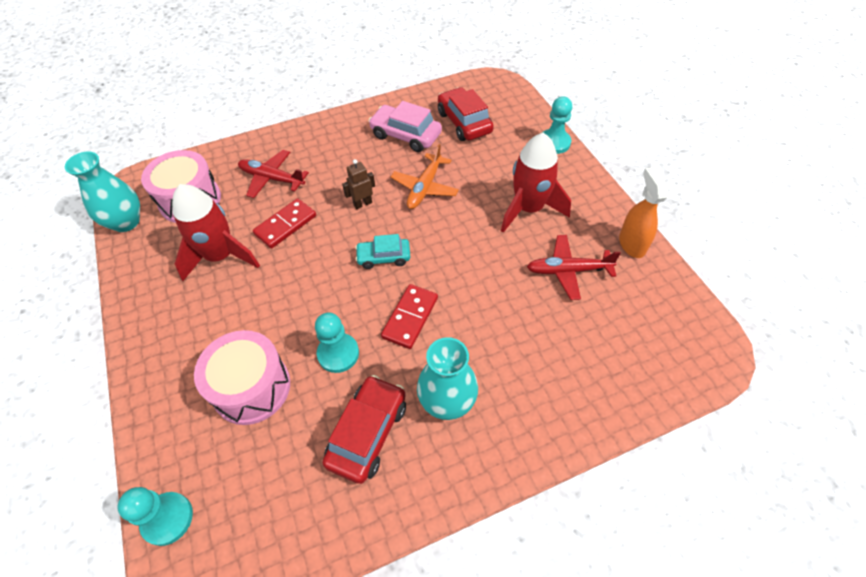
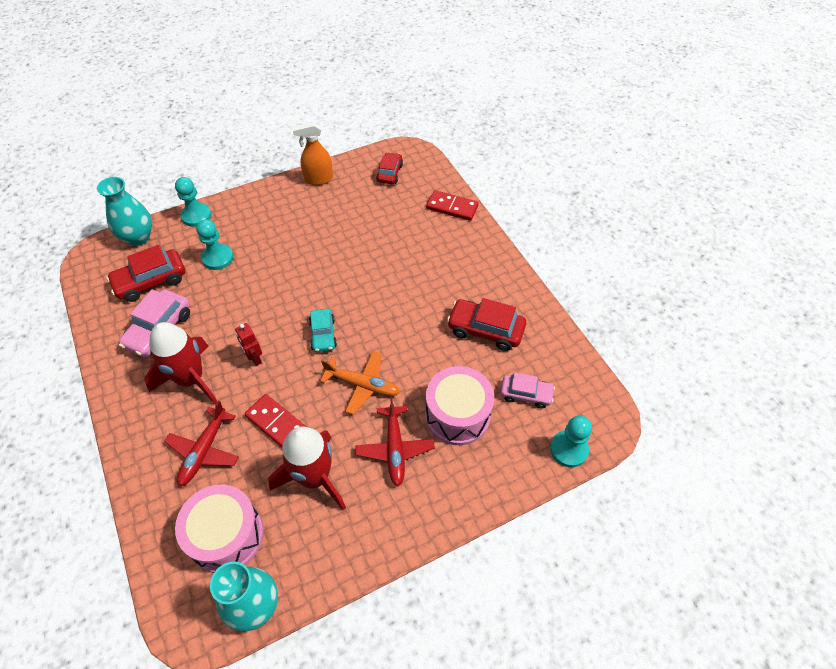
camera: 95 degrees left, 0 degrees up
turquoise pawn [315,313,359,373] -> turquoise pawn moved to [196,219,234,270]
brown robot [342,159,375,209] -> red robot [235,323,262,366]
red domino [381,284,438,349] -> red domino moved to [426,190,479,221]
orange plane [391,143,459,209] -> orange plane moved to [320,351,400,415]
turquoise vase [417,337,478,420] -> turquoise vase moved to [97,177,152,246]
red rocket [501,133,571,233] -> red rocket moved to [144,322,218,405]
red plane [527,235,621,300] -> red plane moved to [355,397,435,486]
none -> red car [376,152,403,184]
none -> pink car [501,372,555,408]

